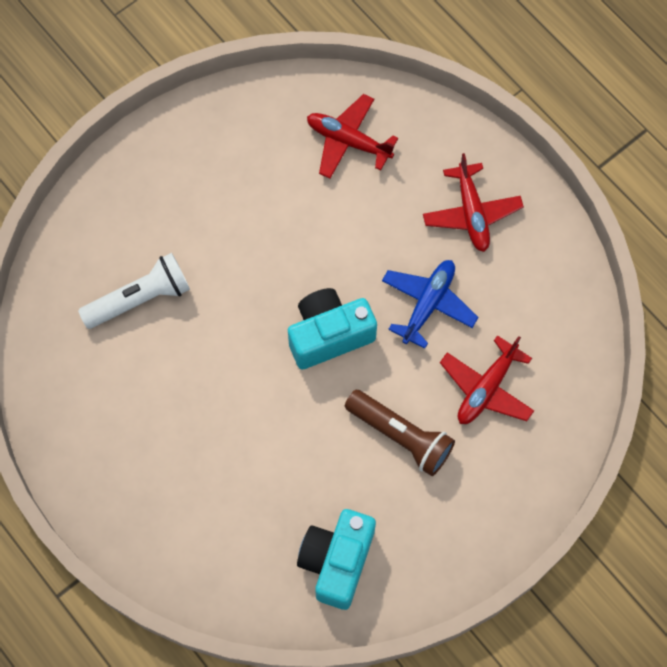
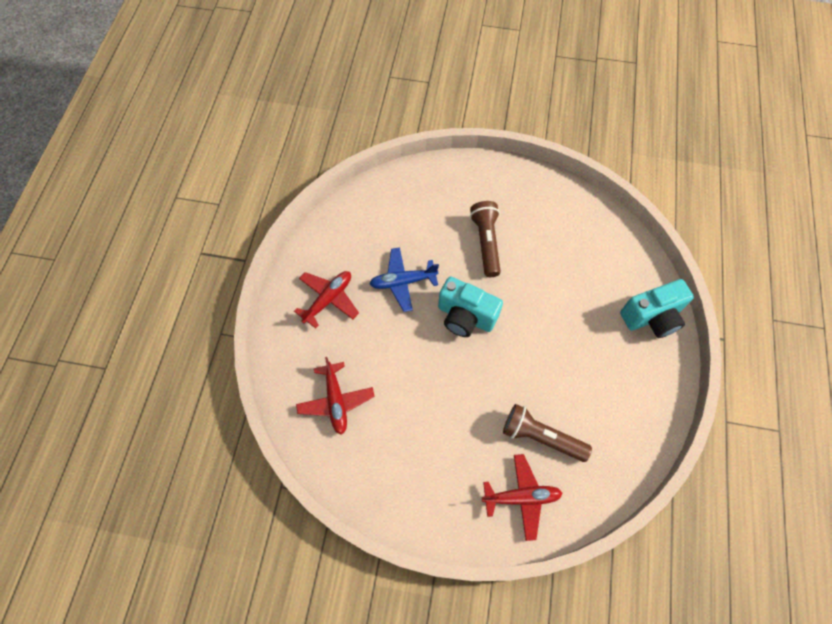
camera: 130 degrees left, 5 degrees down
white flashlight [78,253,190,329] -> brown flashlight [503,404,592,462]
turquoise camera [297,509,376,610] -> turquoise camera moved to [620,279,694,338]
red plane [440,335,534,424] -> red plane moved to [482,454,563,541]

